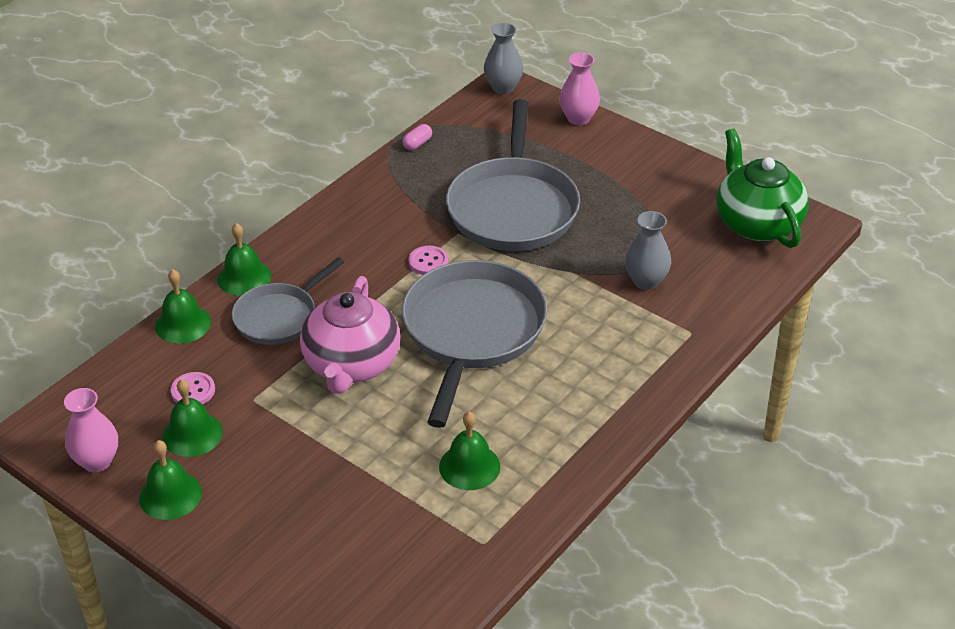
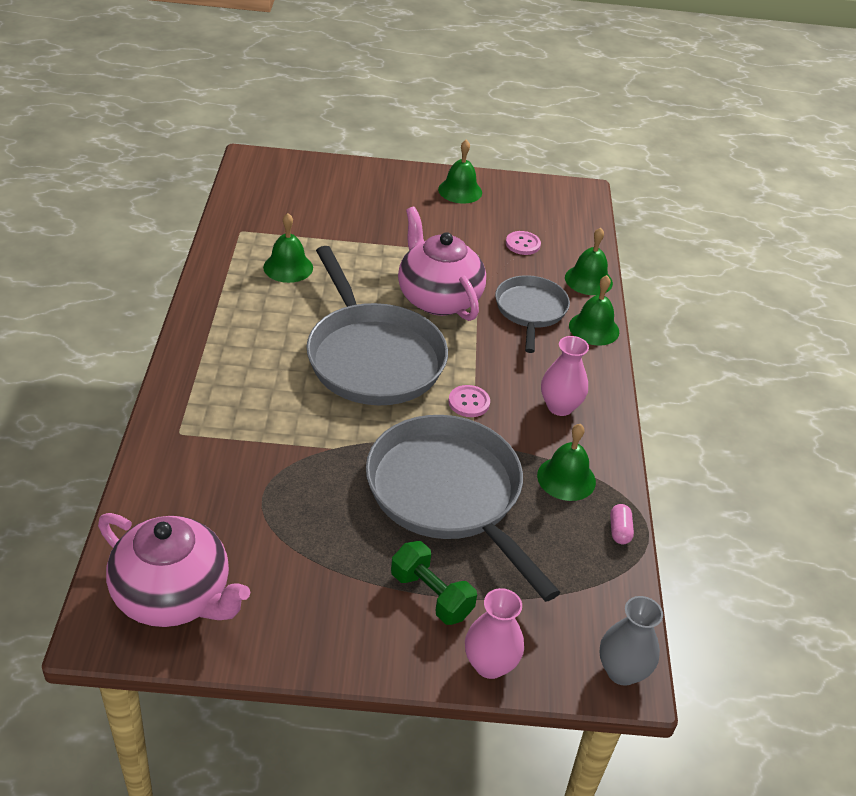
camera: 140 degrees right, 0 degrees up
pink vase [64,388,118,472] -> pink vase moved to [541,336,589,416]
green bell [162,379,223,457] -> green bell moved to [537,424,596,501]
grey vase [625,211,671,290] -> none
green teapot [716,129,809,248] -> pink teapot [98,513,250,627]
none -> green dumbbell [391,541,477,625]

